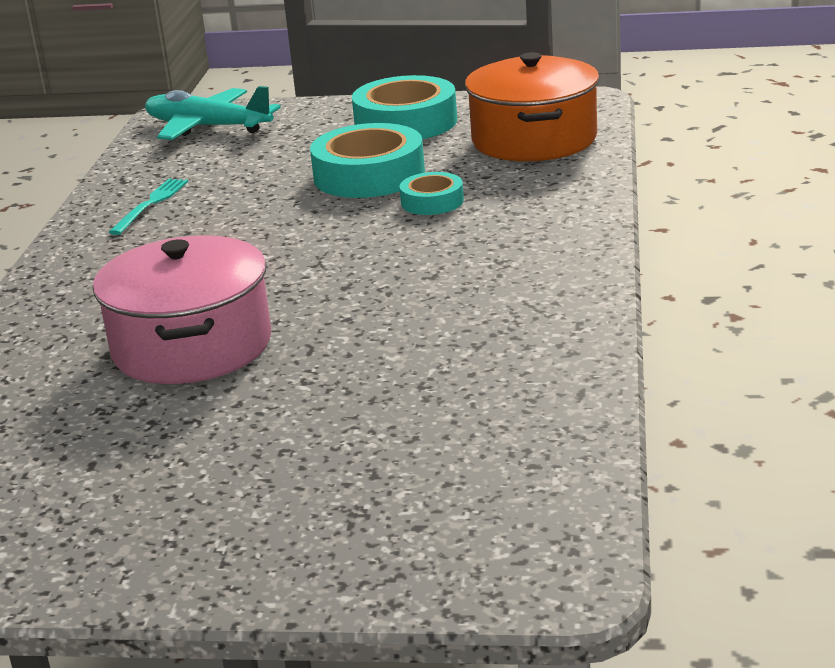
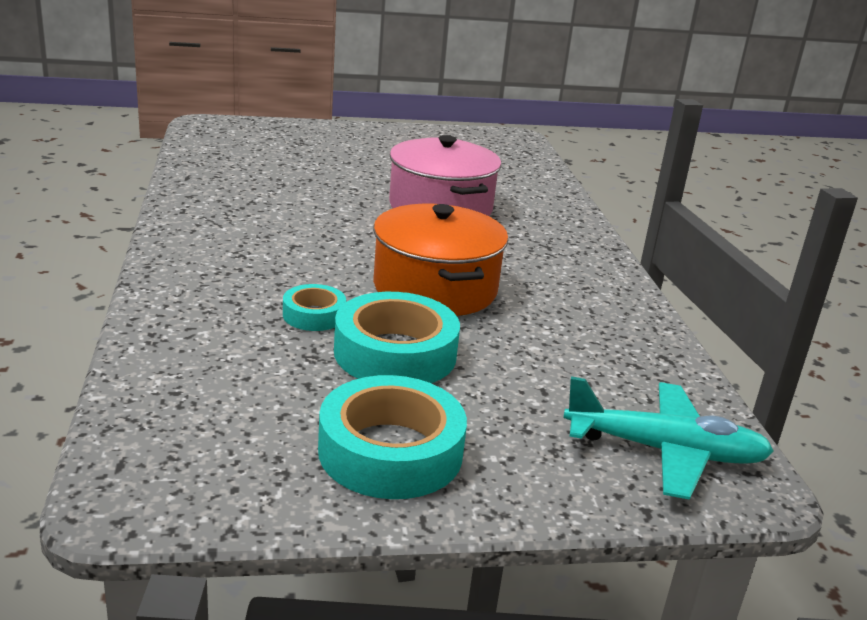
camera: 160 degrees right, 0 degrees up
turquoise fork [109,179,188,235] -> none
orange pot [465,52,599,161] -> orange pot moved to [373,204,508,316]

